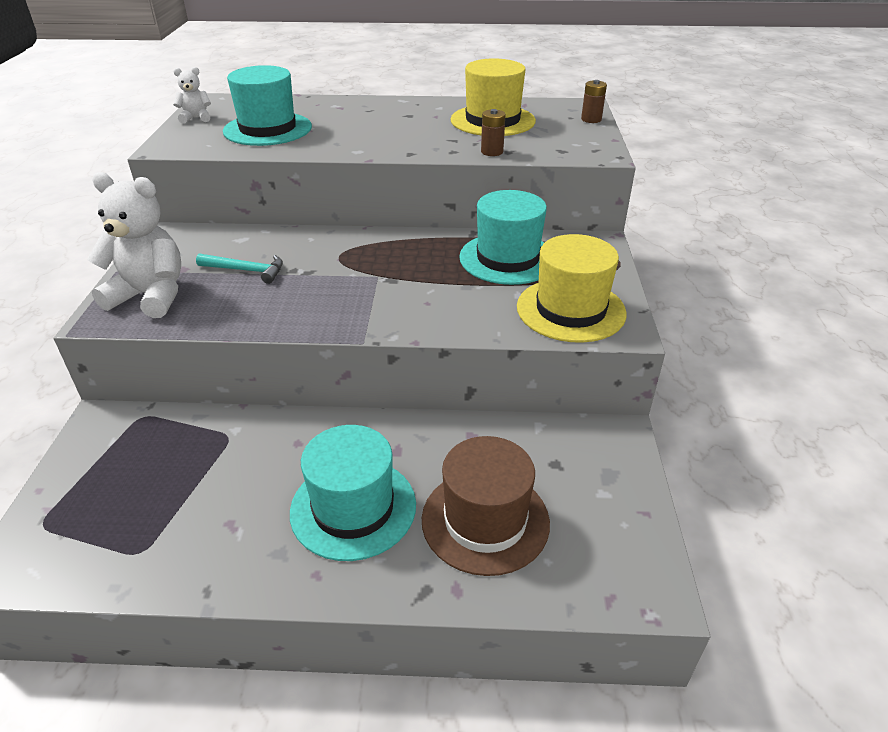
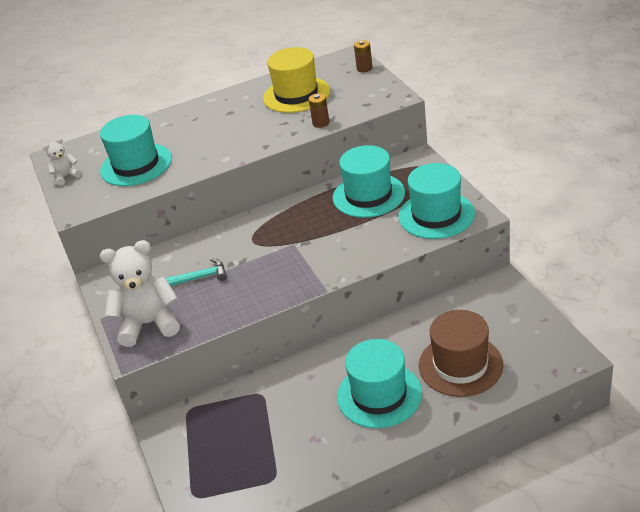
camera: 20 degrees left, 0 degrees up
yellow hat [517,234,627,343] -> turquoise hat [398,163,475,239]

